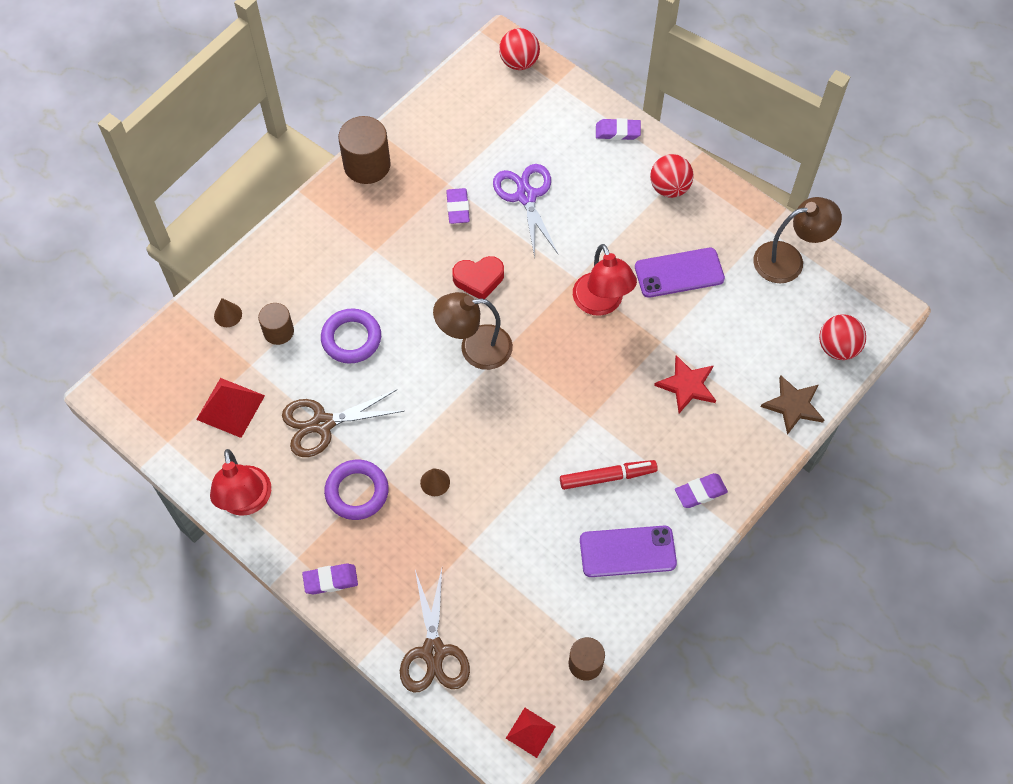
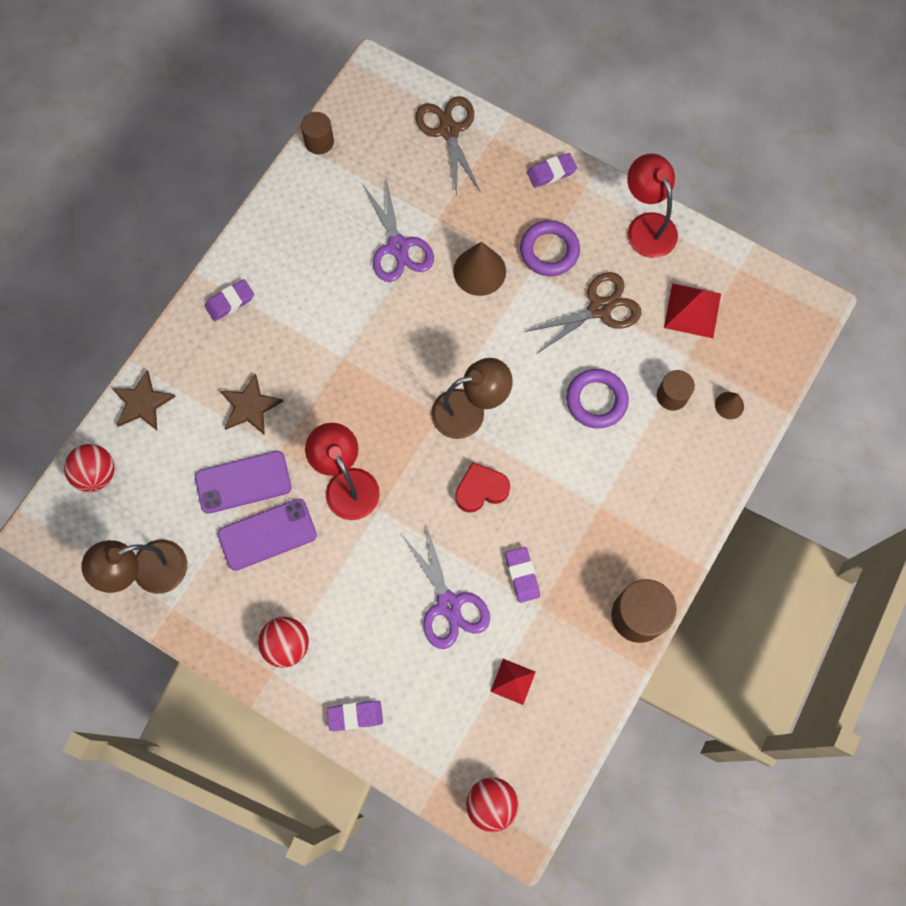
camera: 170 degrees right, 10 degrees up
brown cone [420,468,450,496] -> brown cone [453,242,506,296], size x1.89
red pyramid [506,708,556,758] -> red pyramid moved to [490,659,536,705]
red marker [560,460,658,490] -> none
purple phone [580,526,677,577] -> purple phone moved to [195,451,291,514]
red star [654,355,716,413] -> brown star [220,373,283,435]
none -> purple scissors [363,178,434,282]

